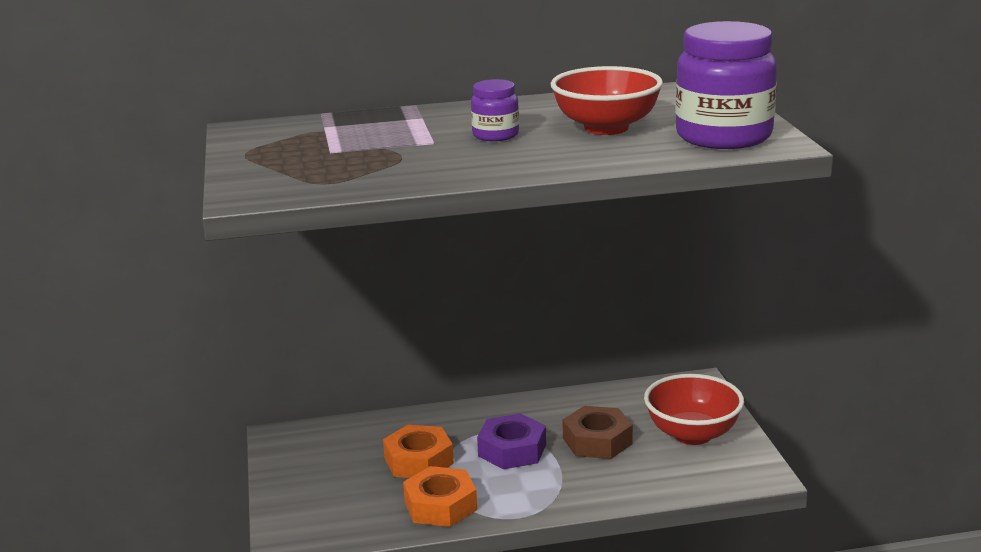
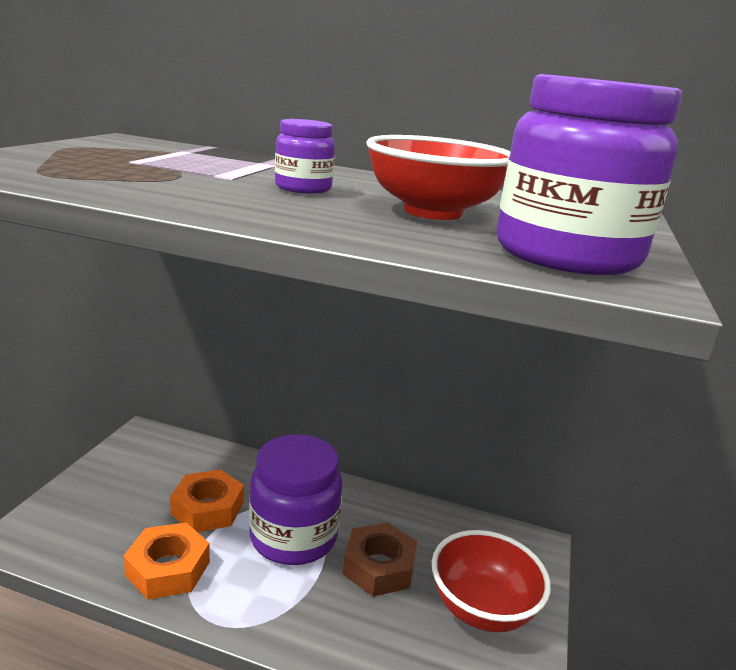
camera: 25 degrees right, 0 degrees up
purple nut [477,413,546,469] -> purple jar [249,434,342,565]

